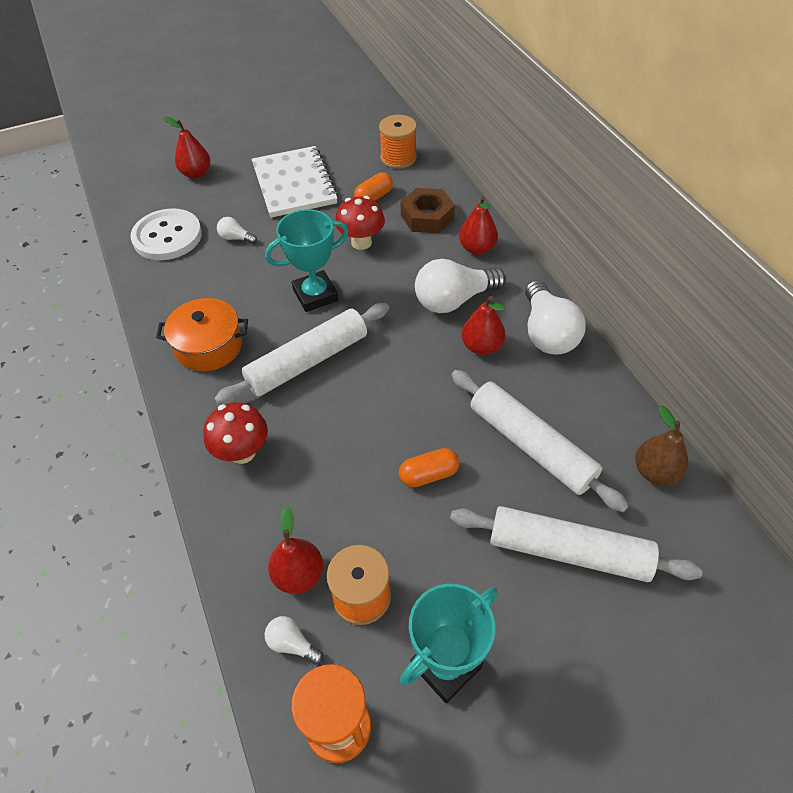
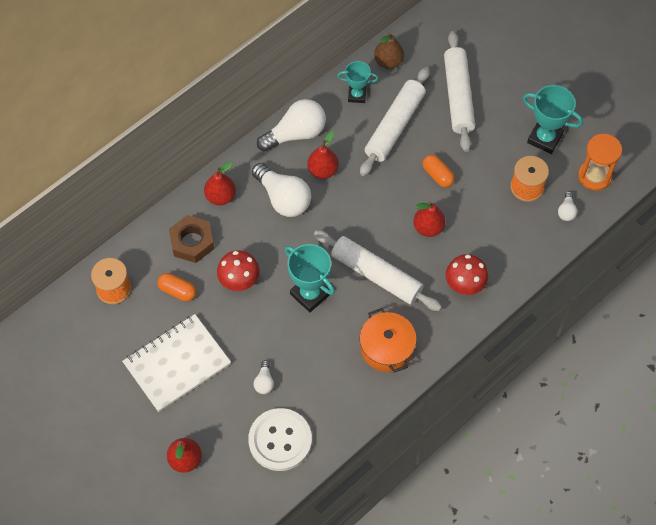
camera: 110 degrees left, 10 degrees up
red pear [268,507,323,594] -> red pear moved to [413,201,446,237]
none -> turquoise trophy [337,61,378,103]

